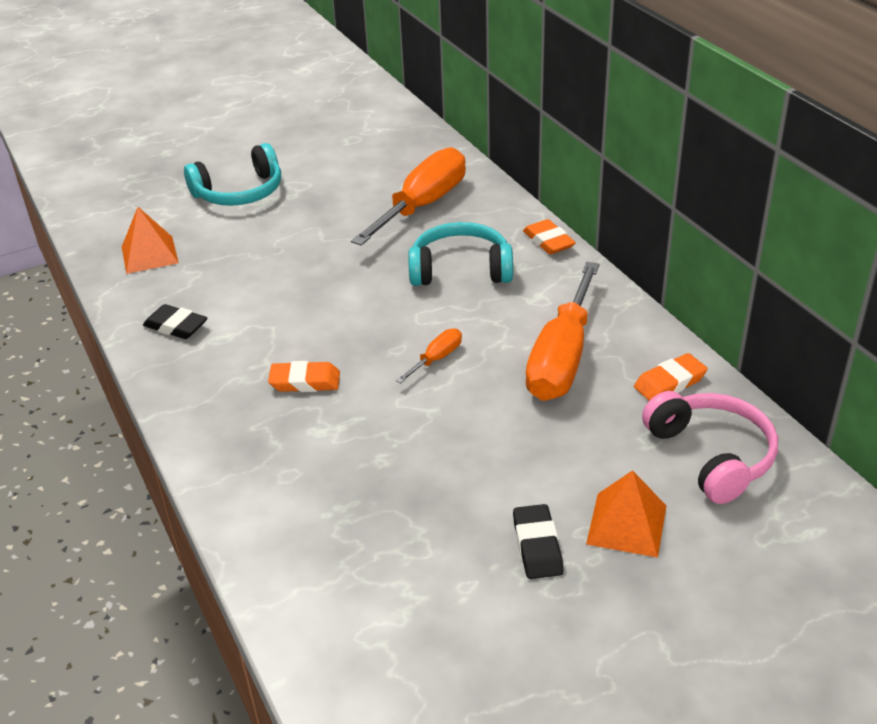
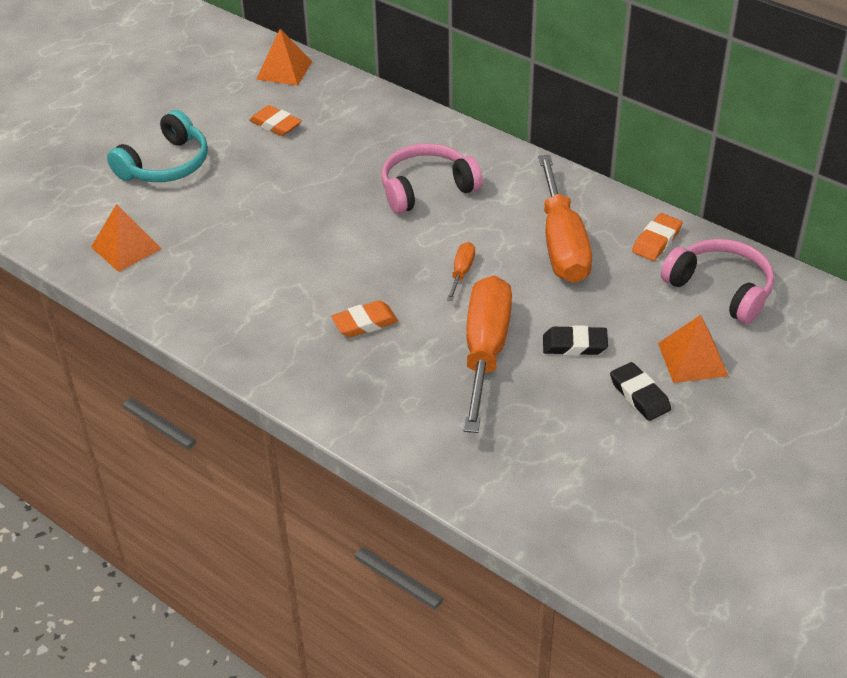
camera: 25 degrees left, 5 degrees up
black eraser [143,304,207,339] -> black eraser moved to [543,325,608,356]
orange screwdriver [351,147,466,246] -> orange screwdriver moved to [464,275,512,433]
turquoise headphones [408,222,513,286] -> pink headphones [381,143,483,214]
orange eraser [523,219,576,254] -> orange eraser moved to [249,105,302,136]
none -> orange pyramid [256,29,312,86]

